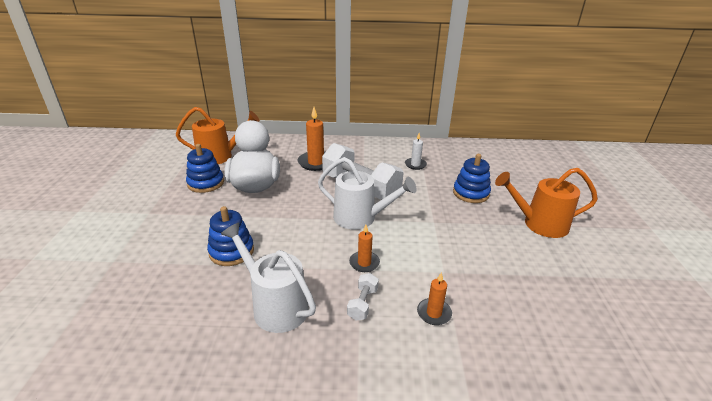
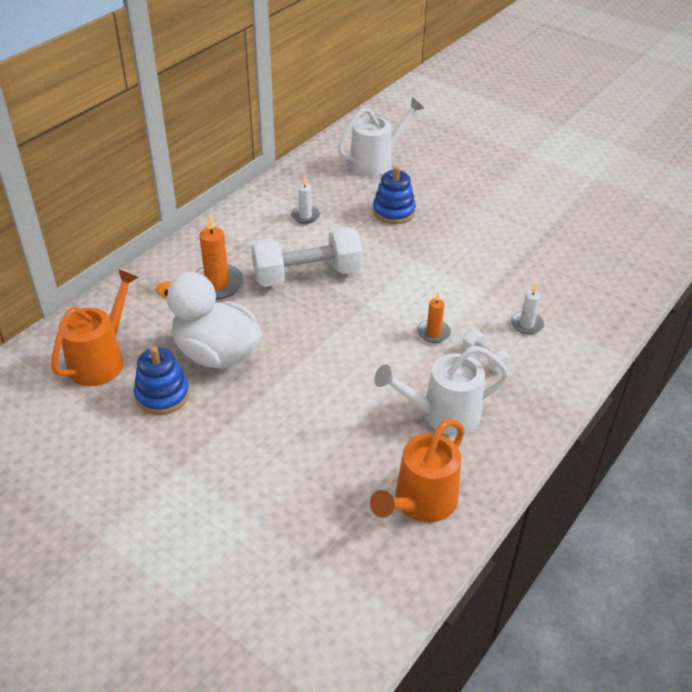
camera: 55 degrees left, 10 degrees up
blue stacking toy [207,206,254,266] -> none
white watering can [318,157,417,230] -> white watering can moved to [338,98,424,176]
orange candle [417,272,452,325] -> white candle [511,283,544,334]
orange watering can [495,168,598,238] -> orange watering can moved to [370,419,465,523]

